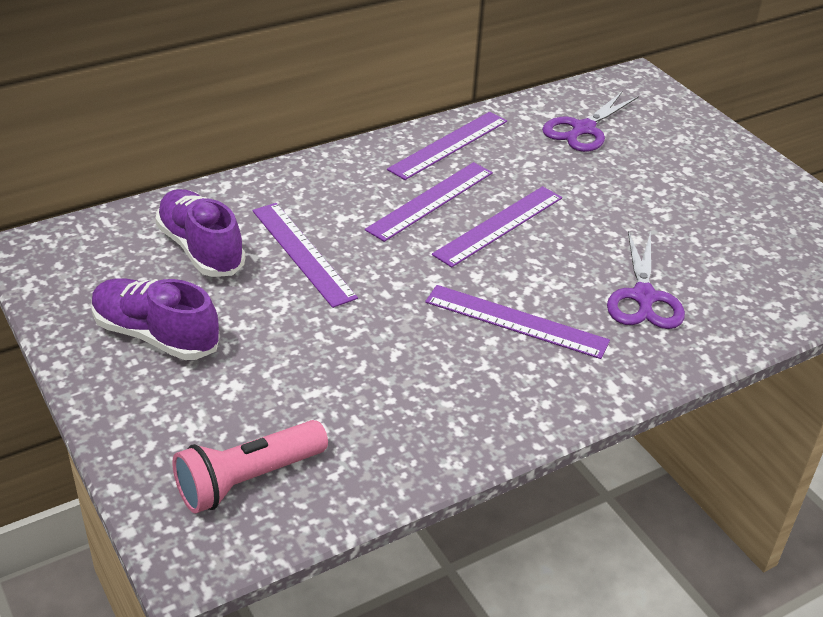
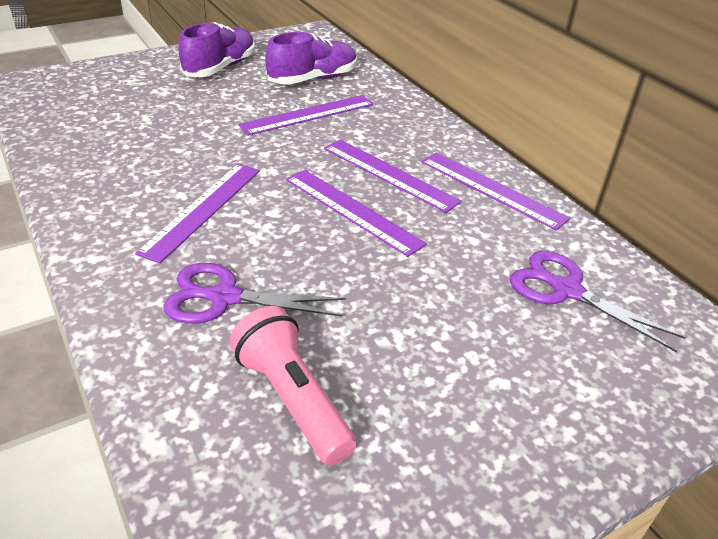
camera: 90 degrees right, 0 degrees up
pink flashlight [172,420,328,513] -> pink flashlight moved to [229,306,357,465]

